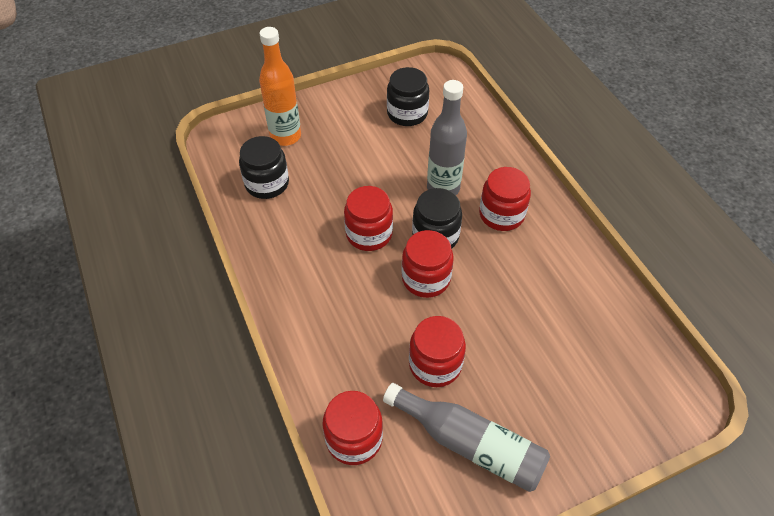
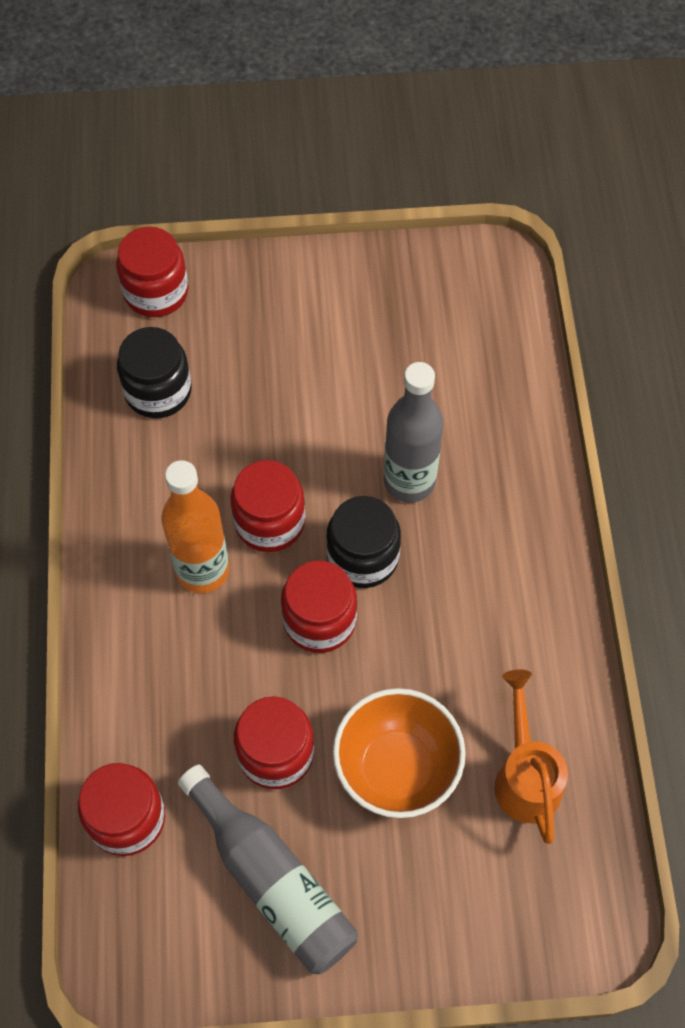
camera: 20 degrees right, 10 degrees up
orange bottle [259,27,301,146] -> orange bottle moved to [162,460,229,593]
black jar [387,67,429,126] -> none
red jar [479,167,531,231] -> red jar moved to [116,227,189,317]
none -> orange bowl [333,688,466,818]
none -> orange watering can [494,669,568,844]

